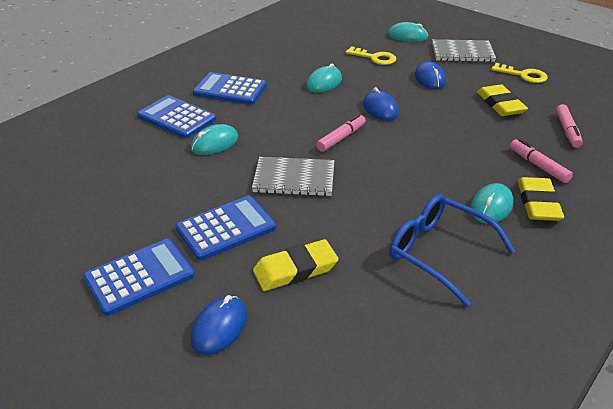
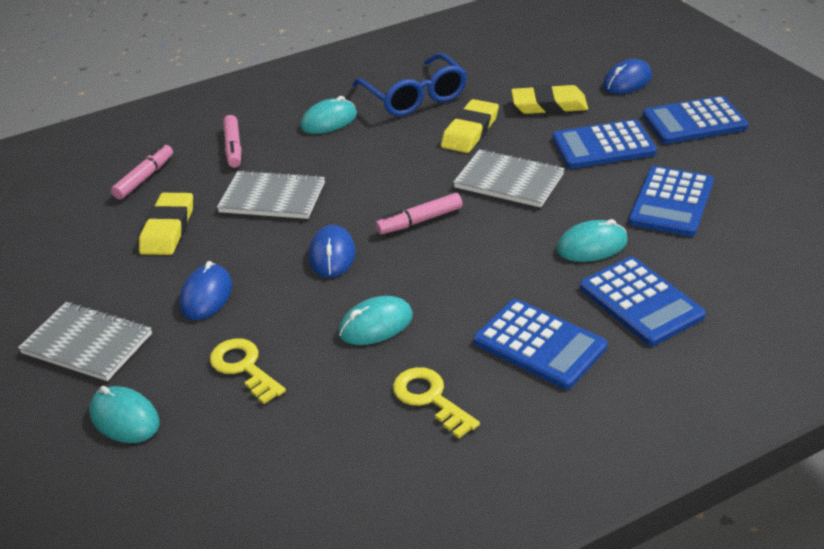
camera: 155 degrees left, 0 degrees up
yellow key [491,63,548,83] -> yellow key moved to [393,367,480,439]
yellow eraser [518,177,564,221] -> yellow eraser moved to [441,99,499,153]
none -> grey notebook [217,170,325,219]
none -> blue calculator [629,166,714,237]

